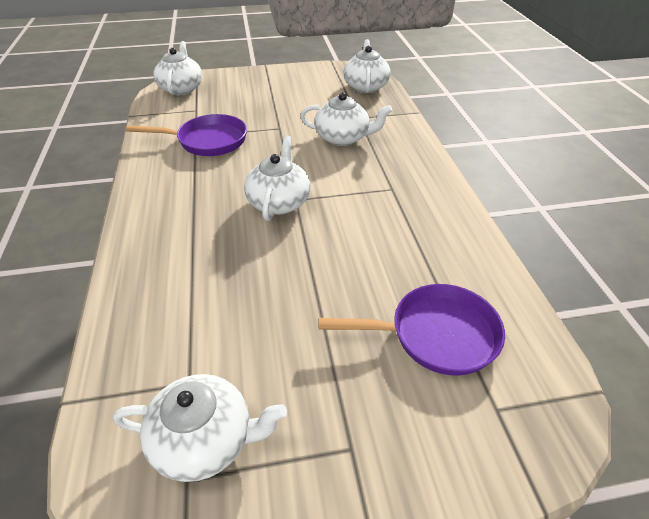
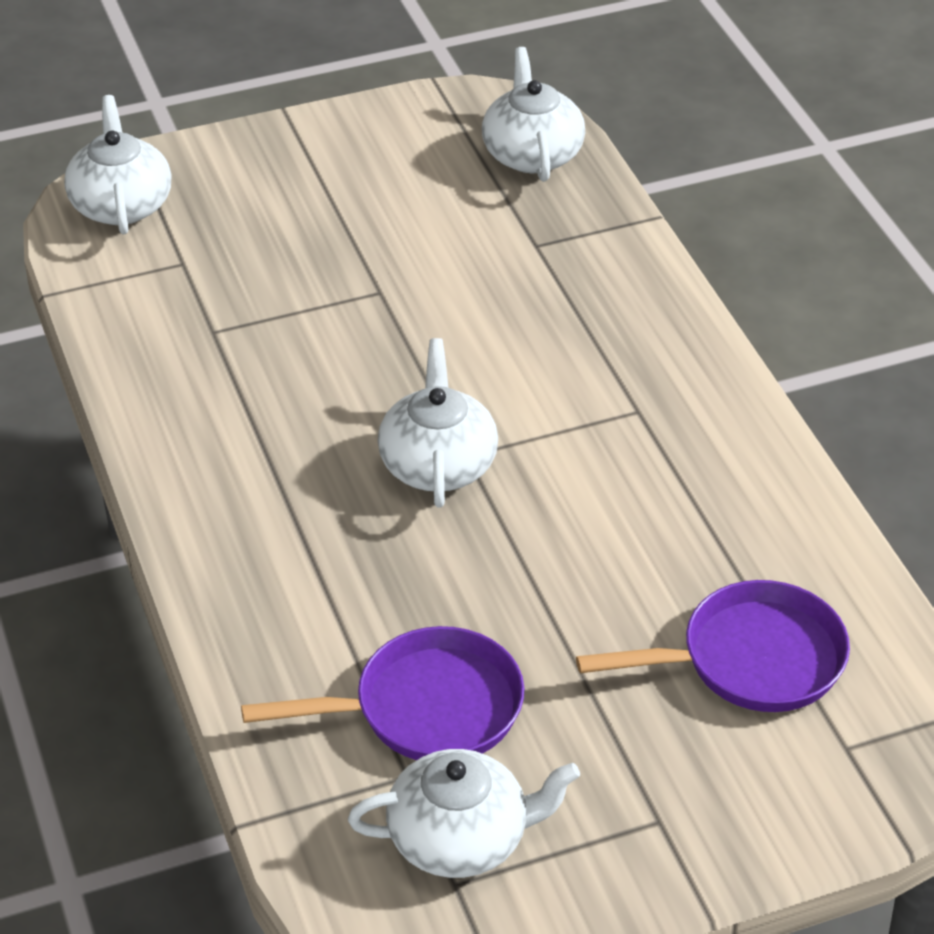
camera: 10 degrees left, 0 degrees up
purple pan [126,114,247,156] -> purple pan moved to [241,626,525,760]
white teapot [300,92,392,146] -> none

